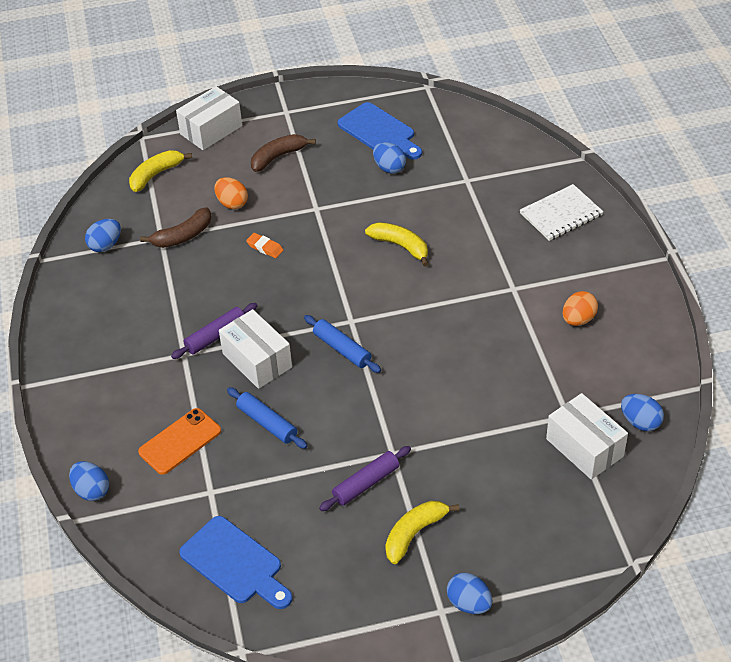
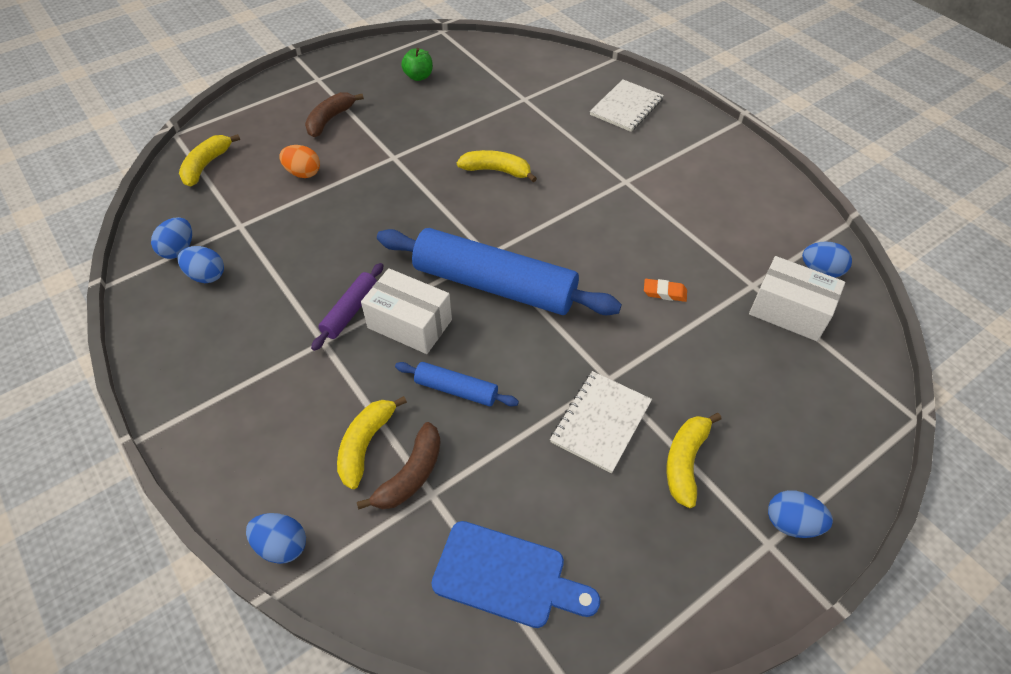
camera: 25 degrees left, 5 degrees up
orange phone [138,408,221,475] -> yellow banana [337,396,407,489]
brown banana [140,207,211,248] -> brown banana moved to [357,422,441,510]
white box [176,86,242,150] -> none
orange eraser [246,233,283,258] -> orange eraser moved to [644,279,687,302]
blue rolling pin [304,315,381,373] -> blue rolling pin [377,228,622,315], size x2.18
purple rolling pin [319,446,411,511] -> white notebook [550,371,652,473]
blue cutting board [338,102,422,160] -> green apple [401,48,433,81]
blue egg [373,142,406,174] -> blue egg moved to [177,246,224,283]
orange egg [563,291,598,326] -> none

